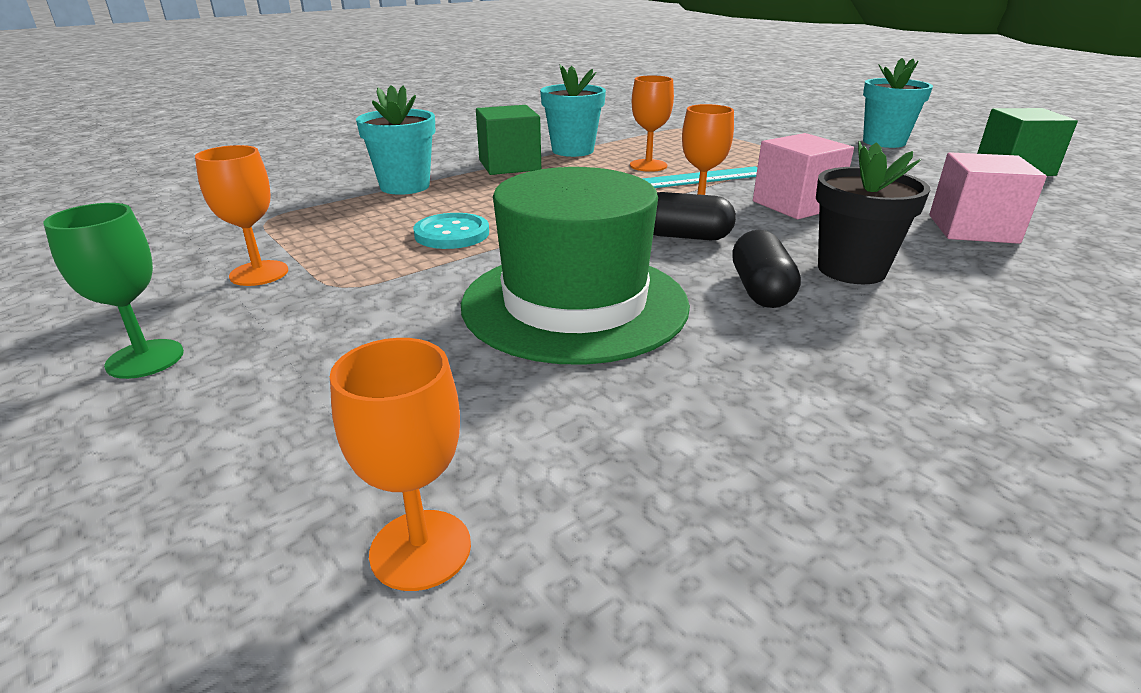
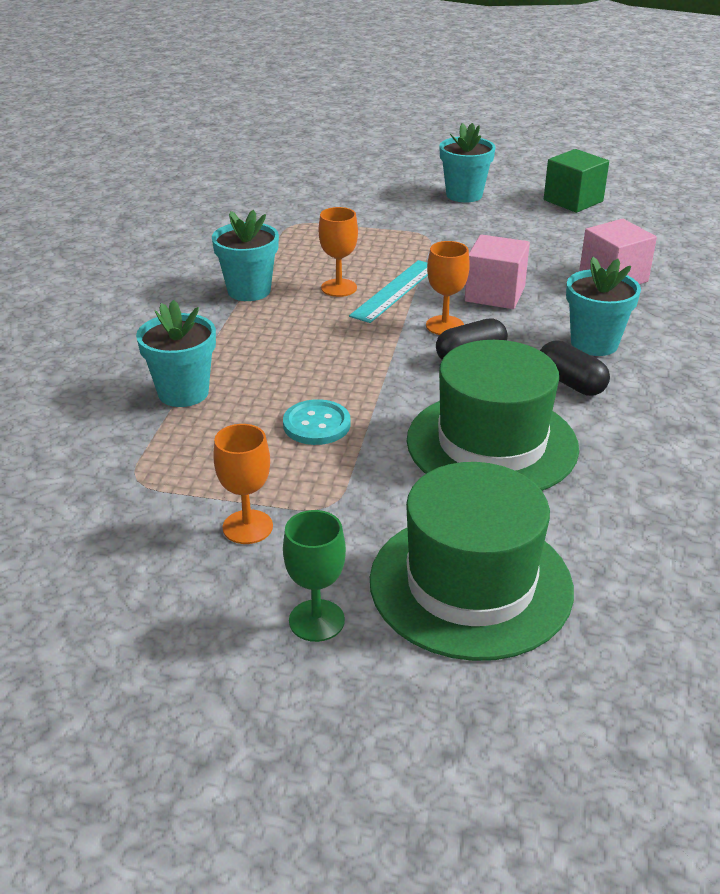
camera: 40 degrees left, 5 degrees up
orange goblet [330,338,471,591] -> none
green cube [476,105,541,175] -> none
black flower pot [816,141,930,284] -> turquoise flower pot [566,257,641,356]
none -> green hat [370,462,574,661]

